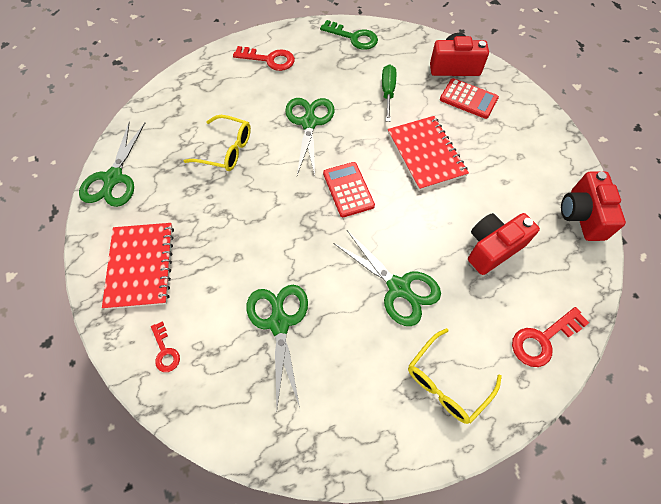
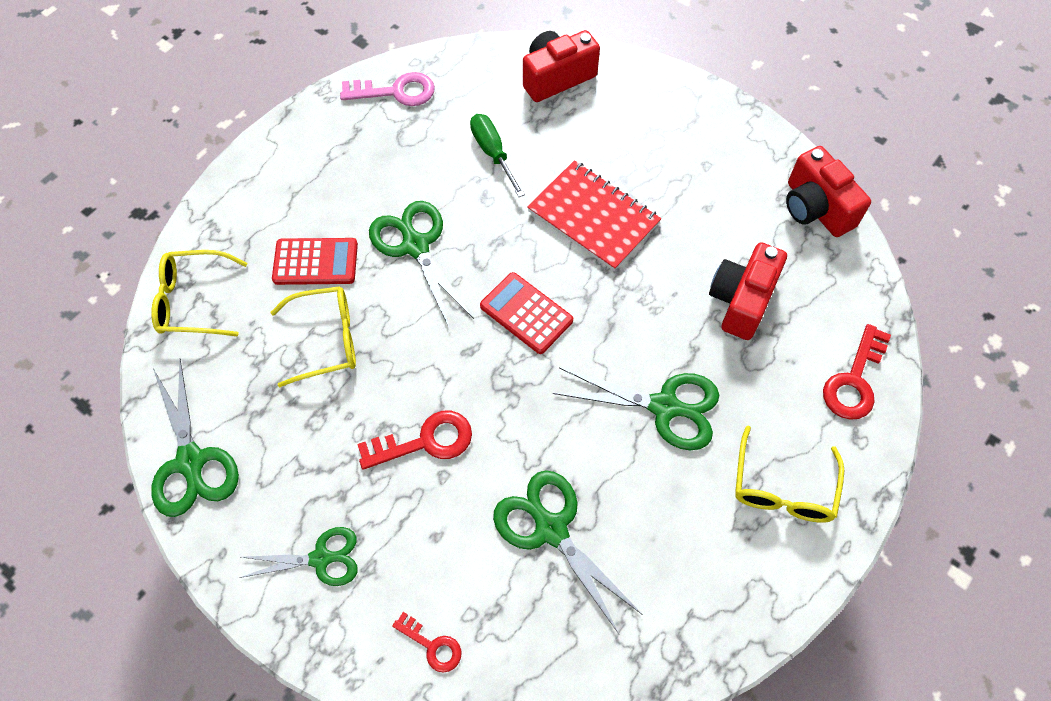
camera: 30 degrees left, 0 degrees up
red notebook [102,223,174,309] -> green scissors [239,527,358,586]
red key [233,46,295,71] -> red key moved to [357,411,472,470]
green key [320,20,378,50] -> pink key [340,72,435,106]
red calculator [440,78,499,119] -> red calculator moved to [272,238,358,285]
none -> yellow glasses [151,250,248,336]

